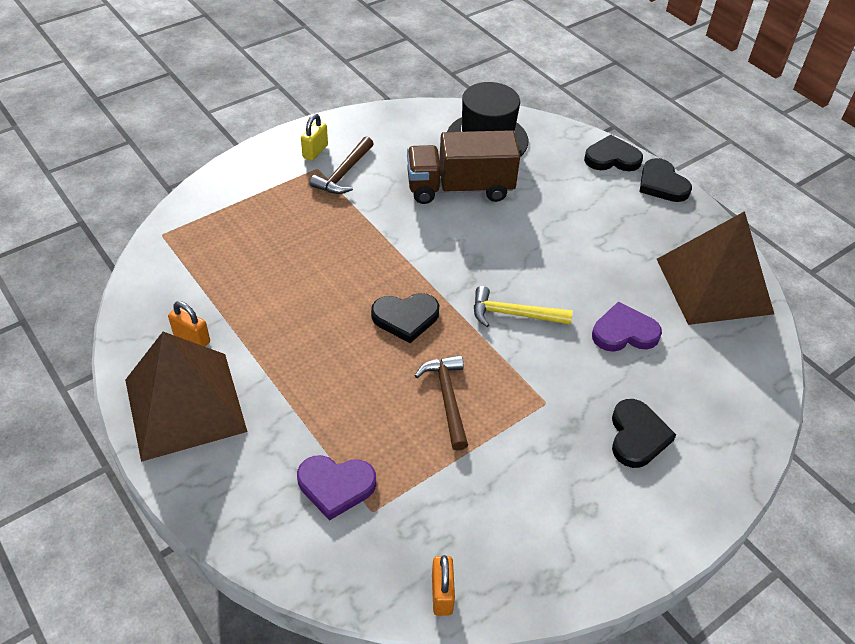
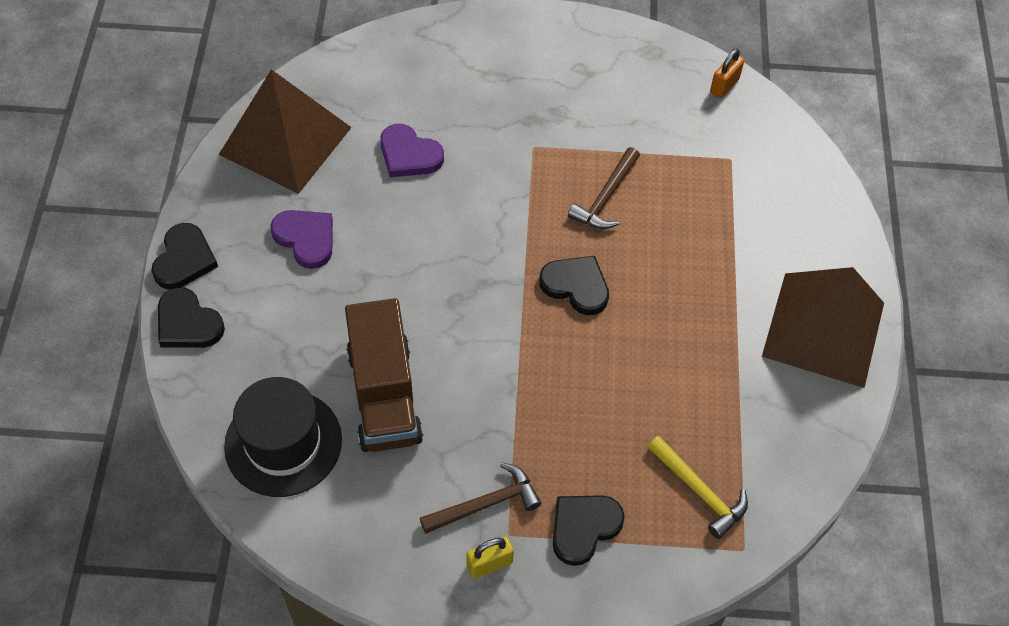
camera: 140 degrees left, 10 degrees up
orange padlock [168,301,210,347] -> none
purple heart [297,455,376,521] -> purple heart moved to [270,210,333,269]
brown truck [407,130,520,204] -> brown truck turned 45 degrees clockwise [345,298,423,452]
yellow hammer [474,286,573,327] -> yellow hammer moved to [648,436,748,539]
black heart [612,399,676,468] -> black heart moved to [553,495,625,566]

